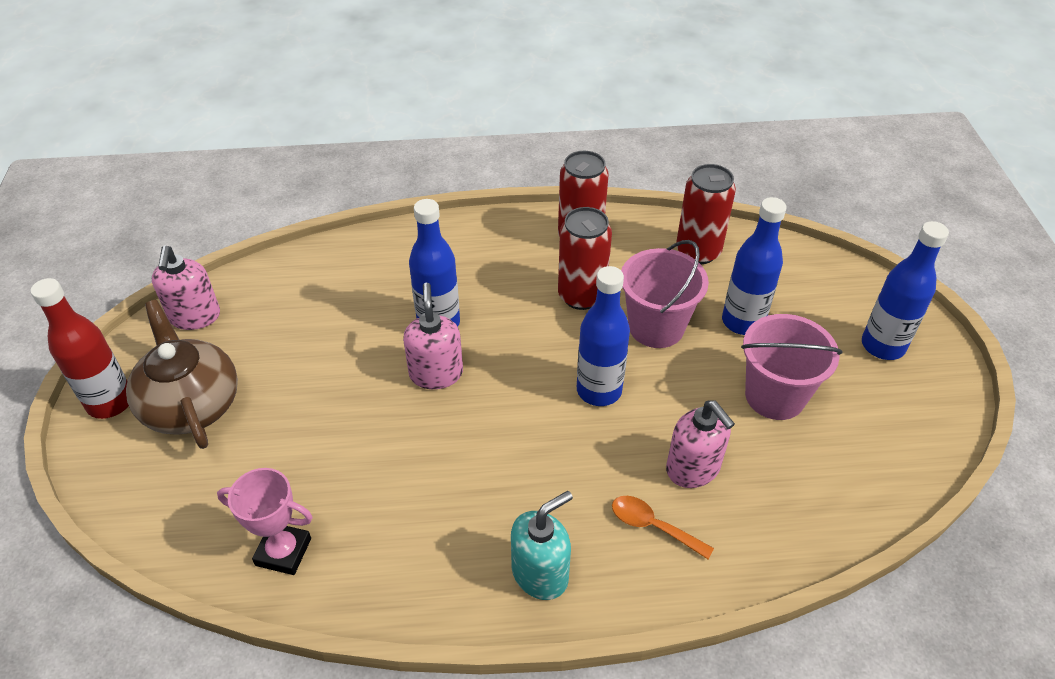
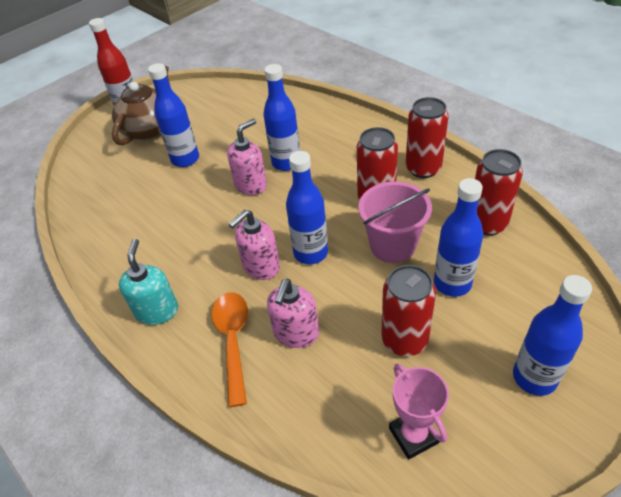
camera: 55 degrees right, 0 degrees up
pink soap dispenser [152,245,220,330] -> pink soap dispenser moved to [229,210,280,280]
pink trophy [217,468,313,575] -> pink trophy moved to [389,364,449,460]
turquoise soap dispenser [511,491,573,600] -> turquoise soap dispenser turned 105 degrees counterclockwise [119,239,178,325]
orange spoon [612,496,714,559] -> orange spoon [212,292,248,407], size x1.53
pink bucket [741,314,843,420] -> red can [381,265,436,356]
none -> blue bottle [148,63,199,167]

